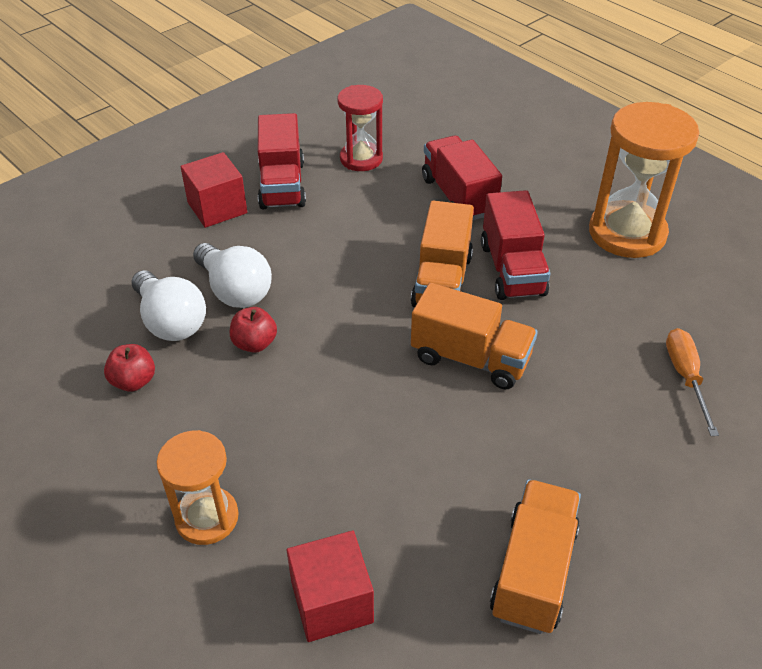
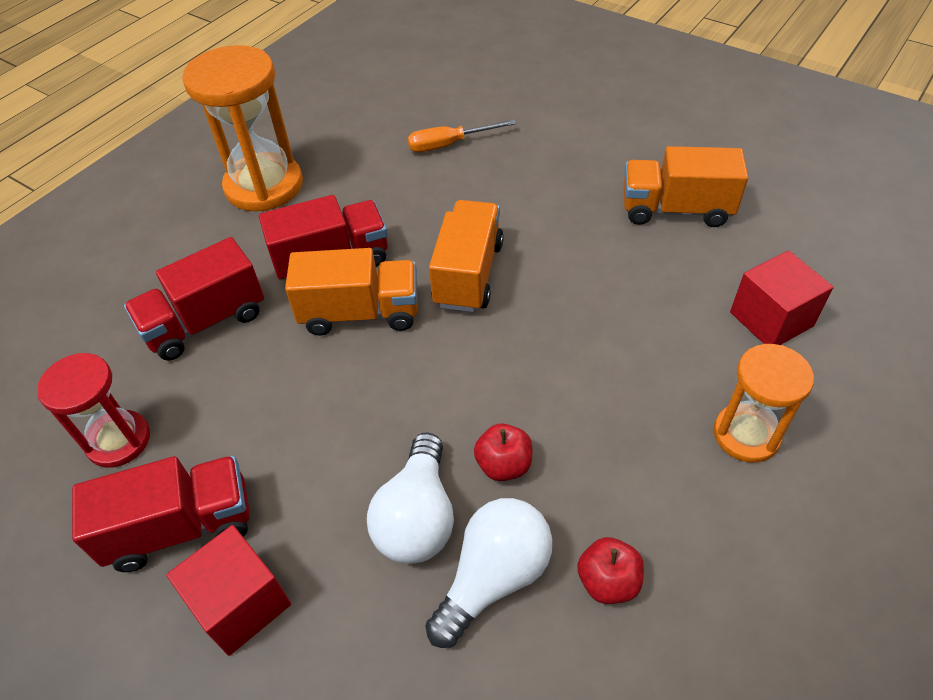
camera: 100 degrees left, 5 degrees up
white light bulb [193,243,272,308] -> white light bulb turned 150 degrees clockwise [367,433,454,564]

